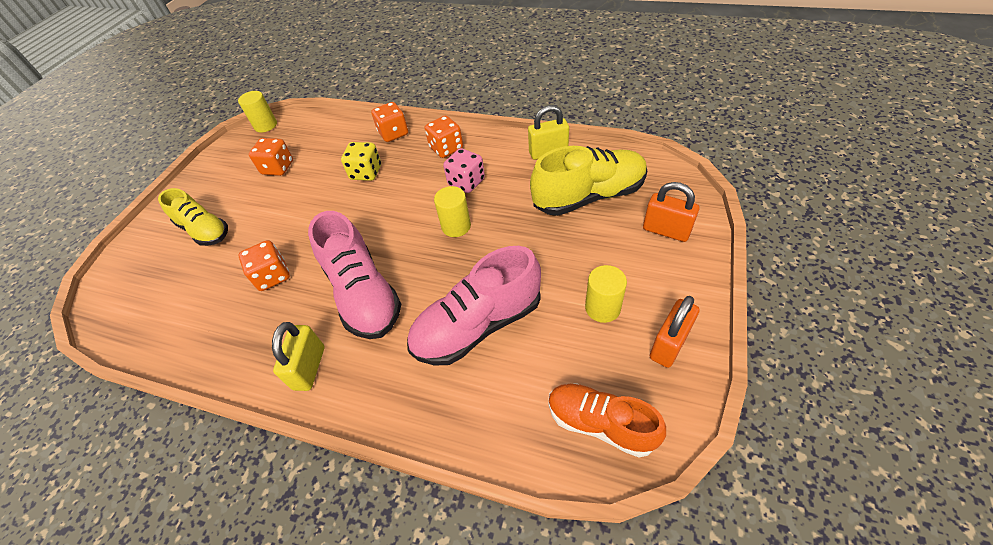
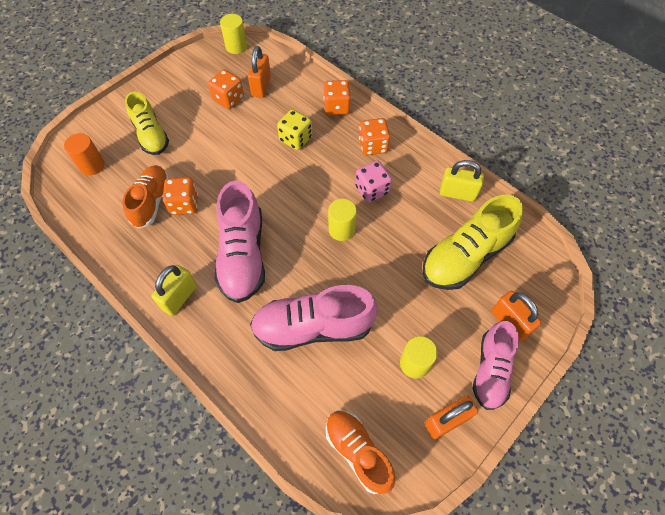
camera: 20 degrees right, 10 degrees up
yellow shoe [530,146,647,216] -> yellow shoe turned 135 degrees clockwise [423,194,523,290]
none -> orange cylinder [64,133,105,175]
none -> orange shoe [123,165,169,229]
none -> orange padlock [248,46,271,98]
none -> pink shoe [472,321,519,410]

